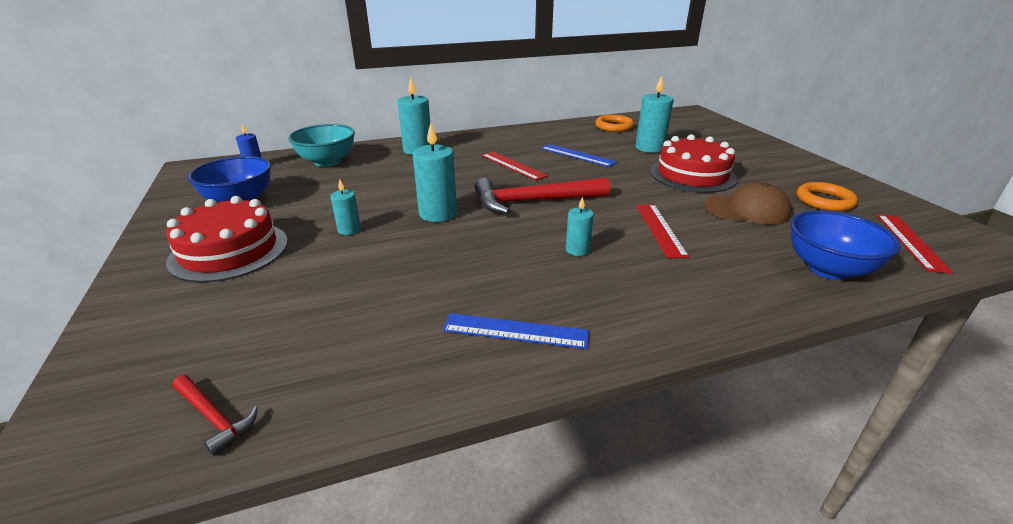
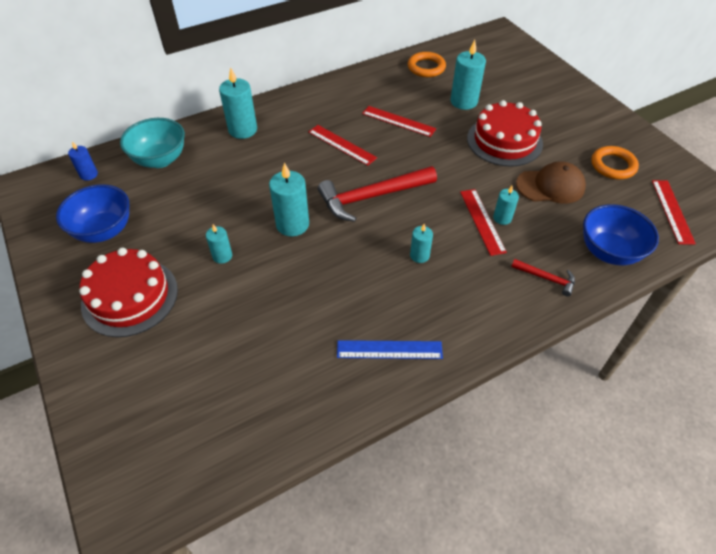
camera: 10 degrees left, 20 degrees up
red hammer [173,375,258,456] -> red hammer moved to [511,259,575,297]
blue ruler [541,144,617,167] -> red ruler [362,106,436,137]
none -> turquoise candle [493,186,519,225]

